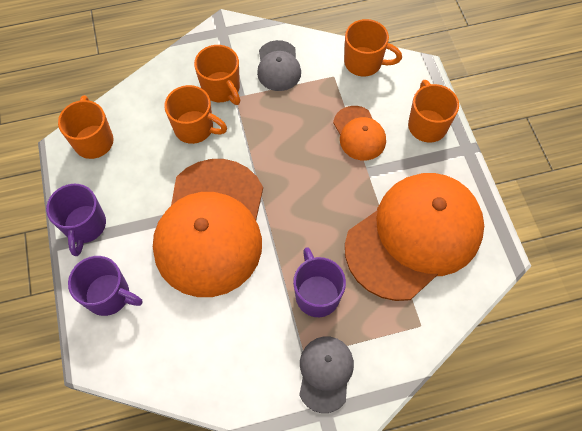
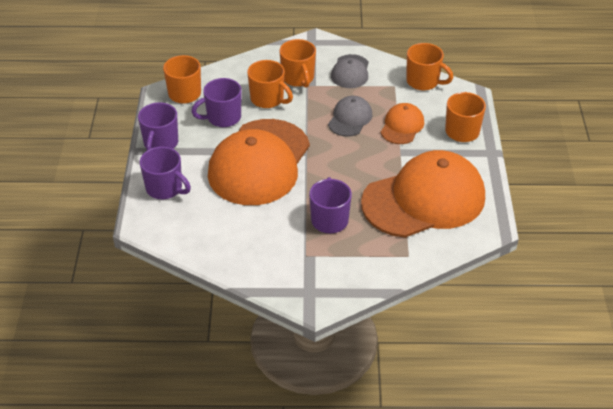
camera: 15 degrees right, 20 degrees down
grey cap [299,337,354,413] -> grey cap moved to [328,96,372,136]
orange cap [333,106,386,160] -> orange cap turned 150 degrees counterclockwise [381,103,424,144]
none -> purple mug [191,78,242,127]

